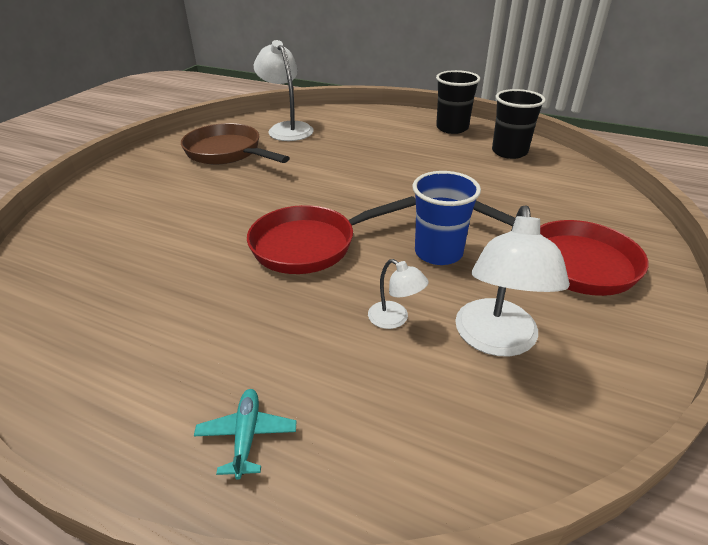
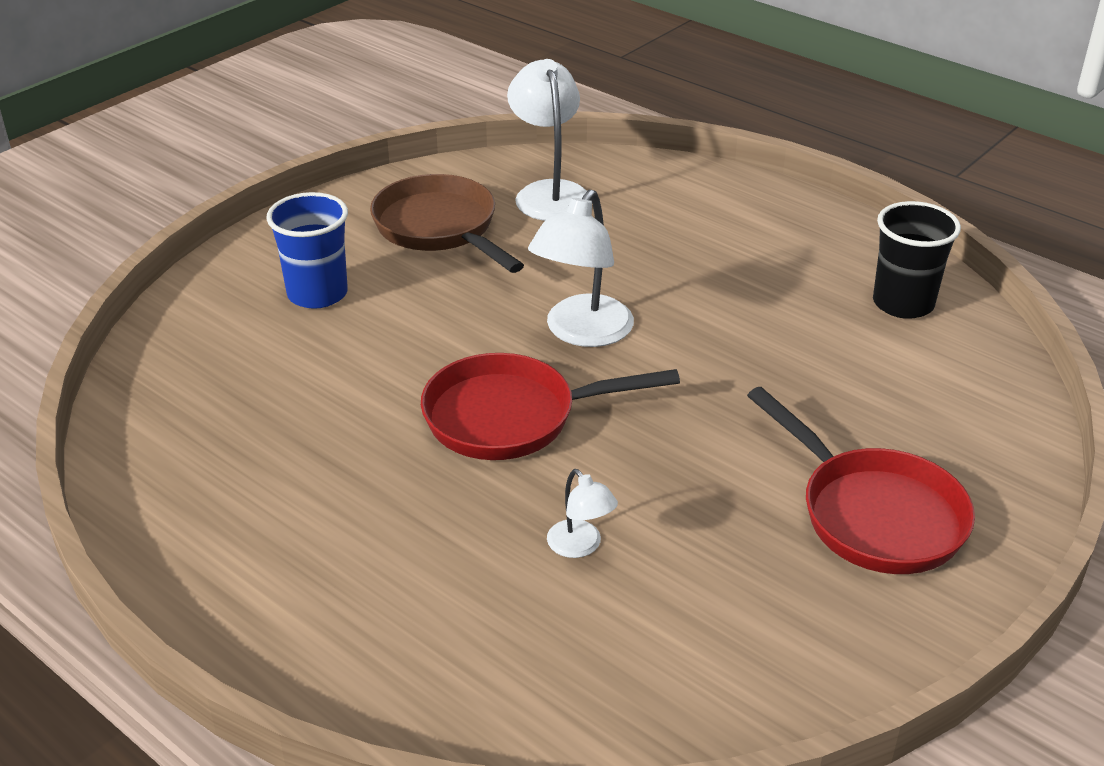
camera: 15 degrees right, 0 degrees up
turquoise plane [194,389,297,480] -> none
blue cup [412,171,481,265] -> blue cup moved to [266,192,348,309]
black cup [436,70,480,134] -> none
white lamp [455,205,570,357] -> white lamp moved to [528,190,634,347]

